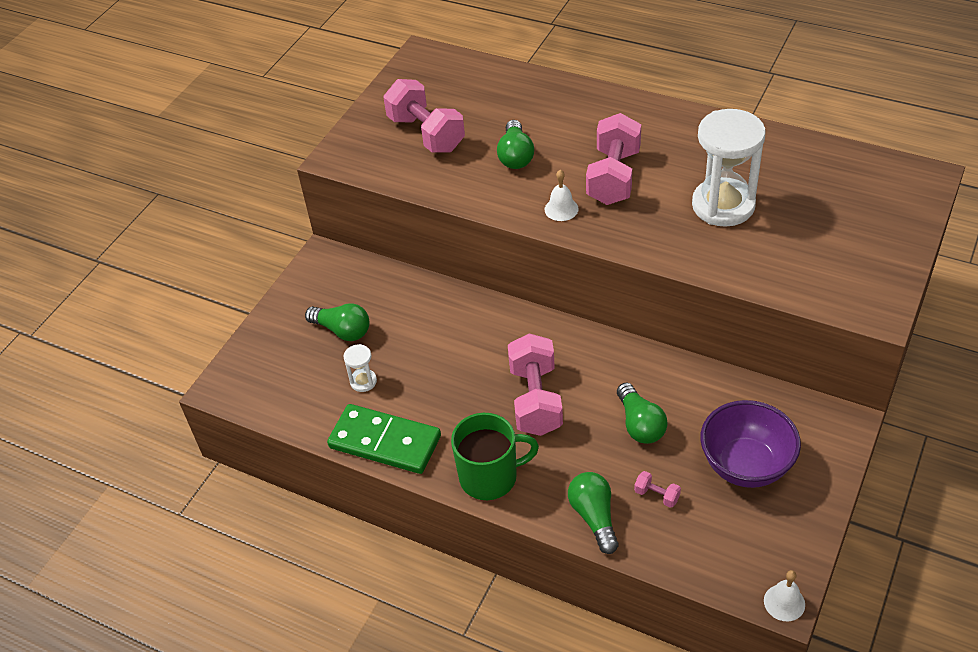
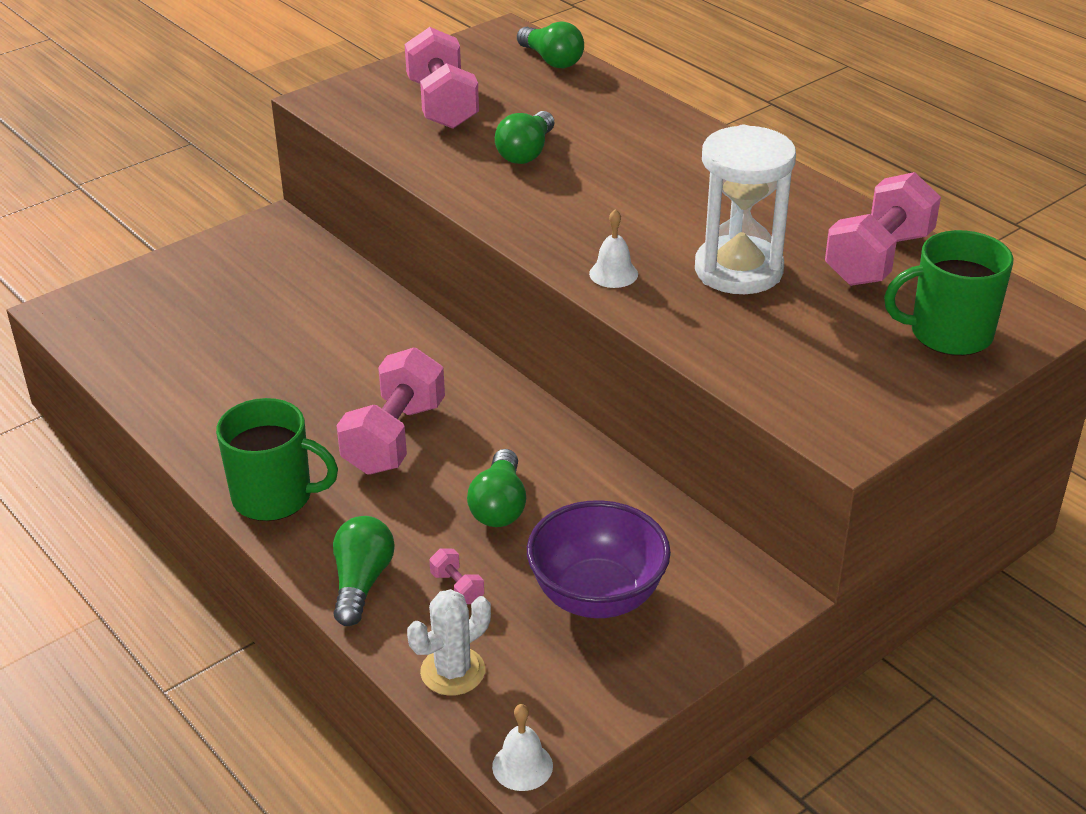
camera: 20 degrees right, 10 degrees down
green light bulb [305,303,369,341] -> green light bulb moved to [517,21,584,68]
green domino [327,404,441,474] -> none
white hourglass [344,344,377,392] -> none
white bell [545,170,579,221] -> white bell moved to [589,209,638,288]
pink dumbbell [586,113,641,205] -> pink dumbbell moved to [825,172,941,286]
none -> white cactus [407,589,491,696]
none -> green mug [884,230,1013,356]

